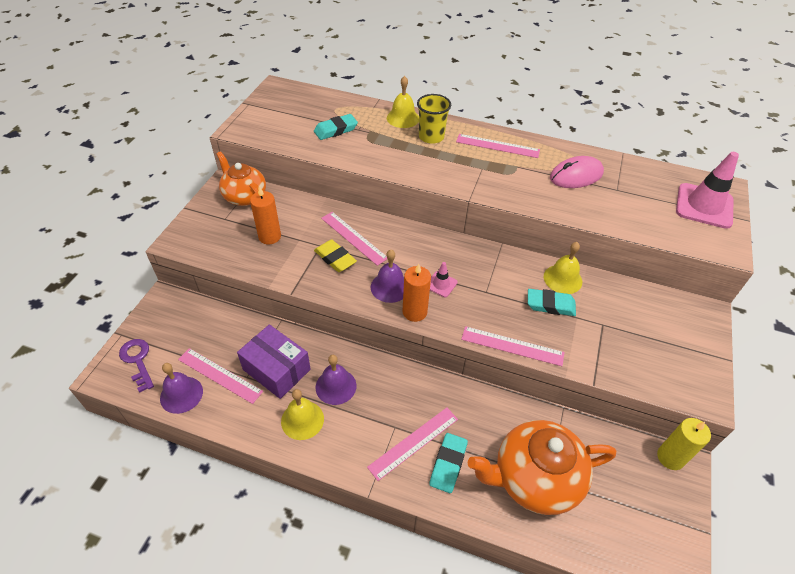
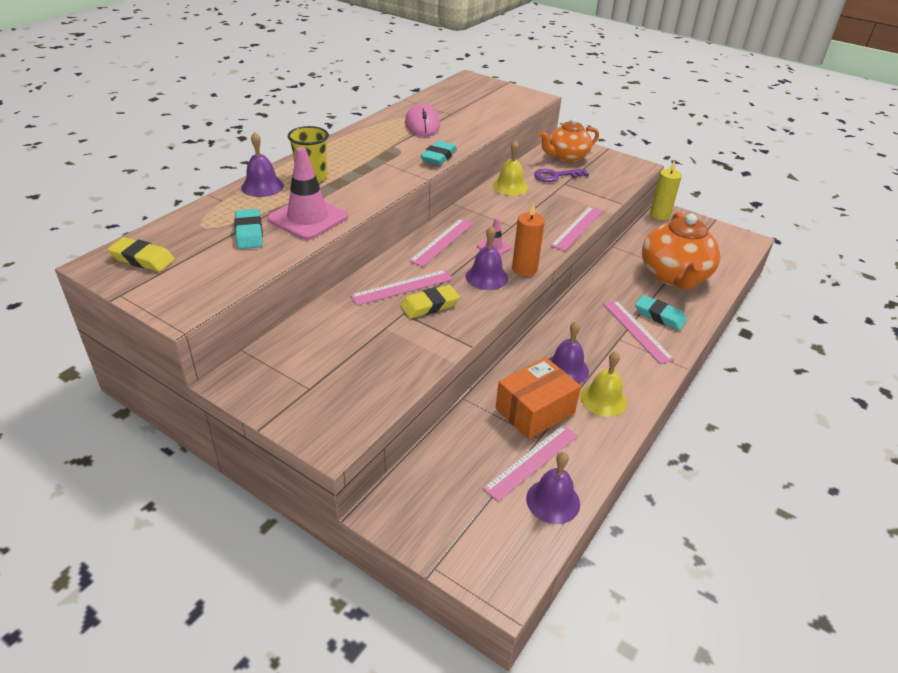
camera: 75 degrees left, 10 degrees down
purple key [119,339,154,393] -> purple key moved to [534,168,589,182]
orange teapot [217,151,266,206] -> orange teapot moved to [539,118,599,163]
purple box [237,324,311,399] -> orange box [496,357,581,439]
orange candle [250,186,281,244] -> none
yellow bell [387,76,419,128] -> purple bell [241,132,284,197]
pink ruler [456,134,540,158] -> pink ruler moved to [409,218,474,267]
turquoise eraser [528,289,576,316] -> turquoise eraser moved to [421,141,457,165]
pink traffic cone [676,152,739,229] -> pink traffic cone moved to [267,147,348,240]
none -> yellow eraser [107,237,175,272]

